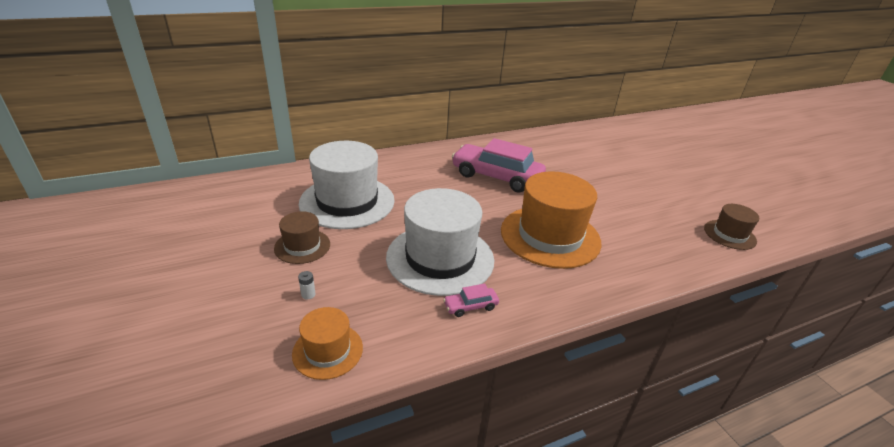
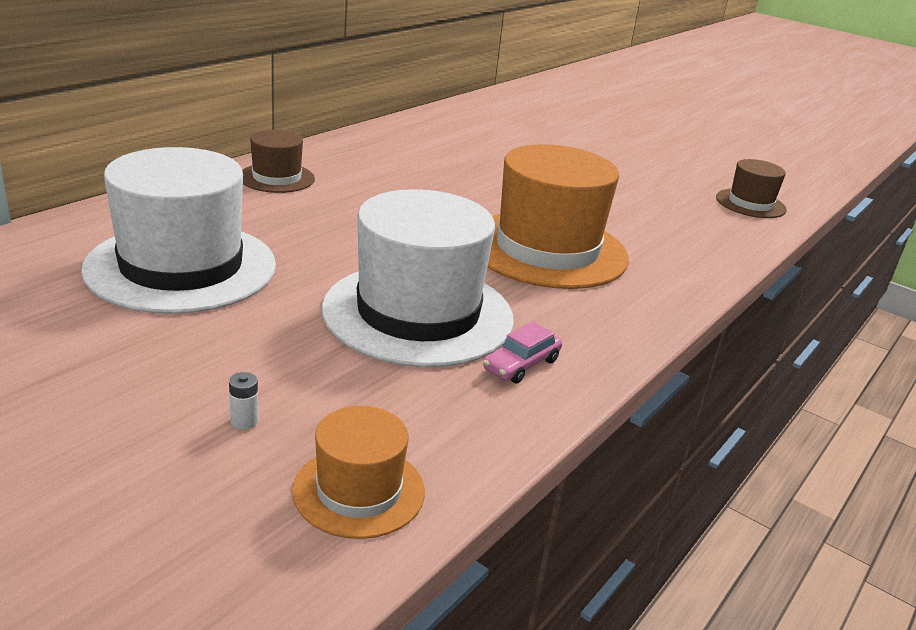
camera: 30 degrees left, 5 degrees down
brown hat [274,211,330,264] -> brown hat moved to [242,130,315,193]
pink car [452,138,546,193] -> none

